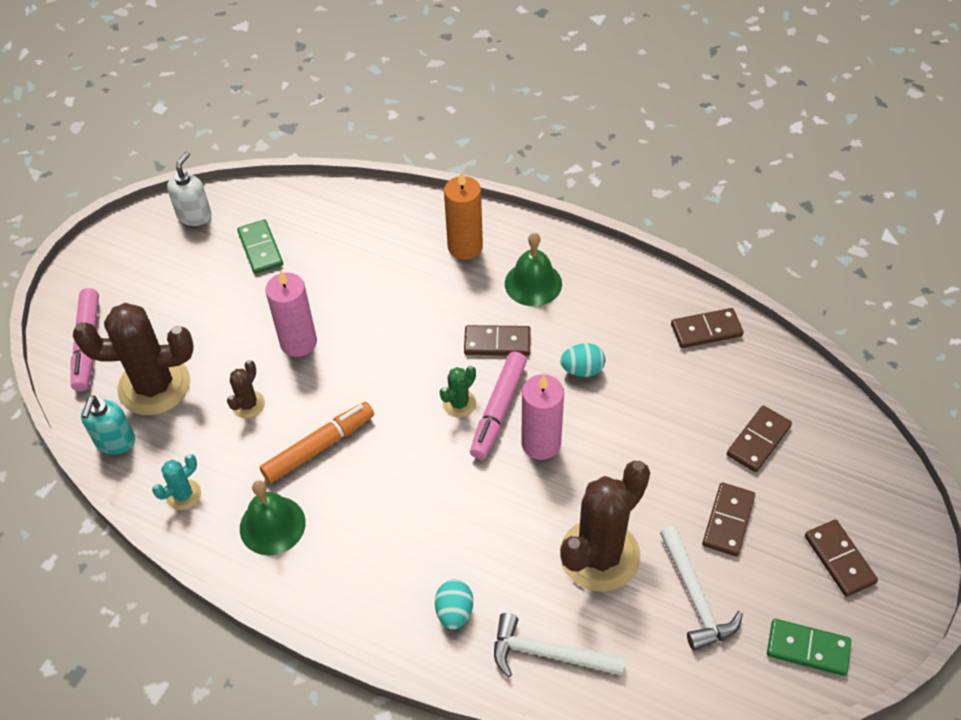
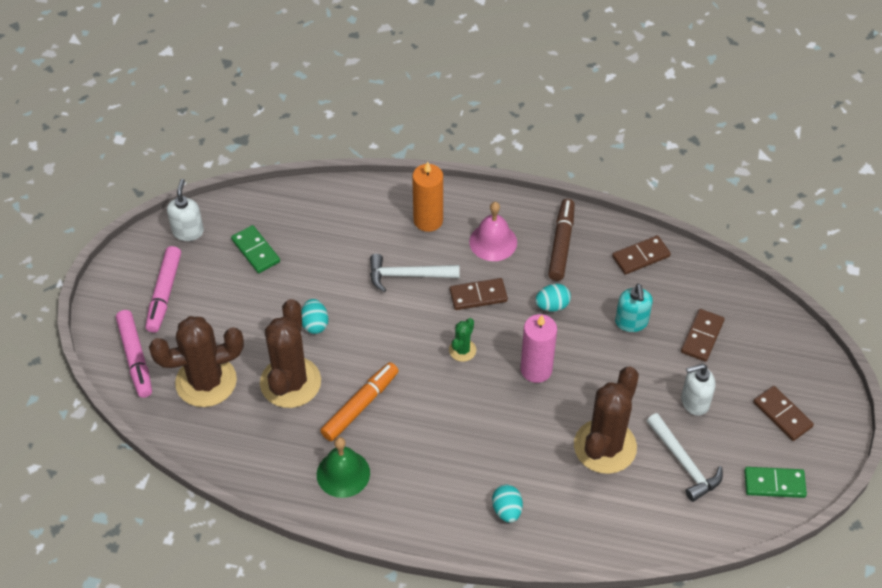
camera: 15 degrees left, 0 degrees up
turquoise soap dispenser [81,395,135,455] -> turquoise soap dispenser moved to [615,284,653,332]
turquoise cactus [152,454,201,510] -> none
brown cactus [227,360,265,418] -> brown cactus [260,299,321,408], size x2.19
pink candle [265,270,317,357] -> turquoise egg [301,299,328,334]
pink marker [470,352,527,459] -> pink marker moved to [145,246,181,333]
white hammer [494,613,626,678] -> white hammer moved to [370,254,460,292]
green bell [505,233,562,306] -> pink bell [469,202,517,261]
brown domino [702,483,755,556] -> white soap dispenser [681,364,716,416]
none -> brown marker [548,199,575,281]

